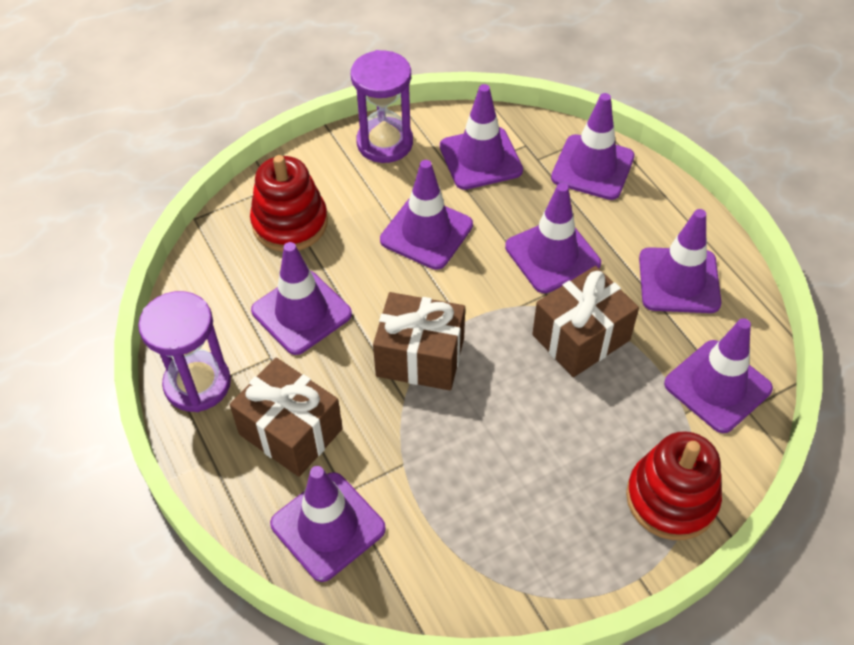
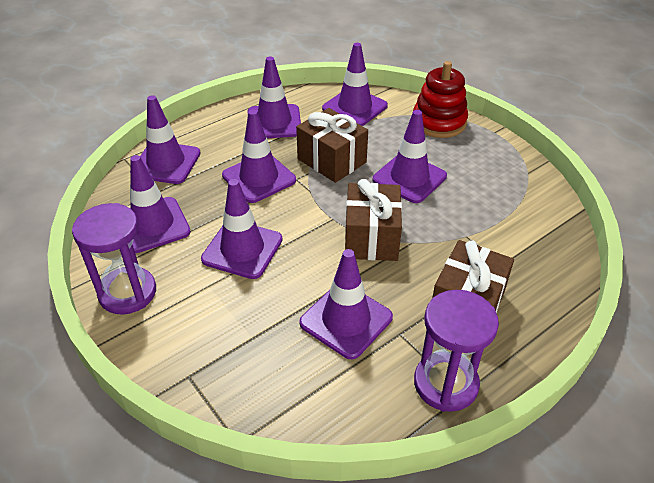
camera: 100 degrees left, 10 degrees down
red stacking toy [250,155,328,252] -> none
purple traffic cone [270,466,386,582] -> purple traffic cone moved to [373,110,447,203]

